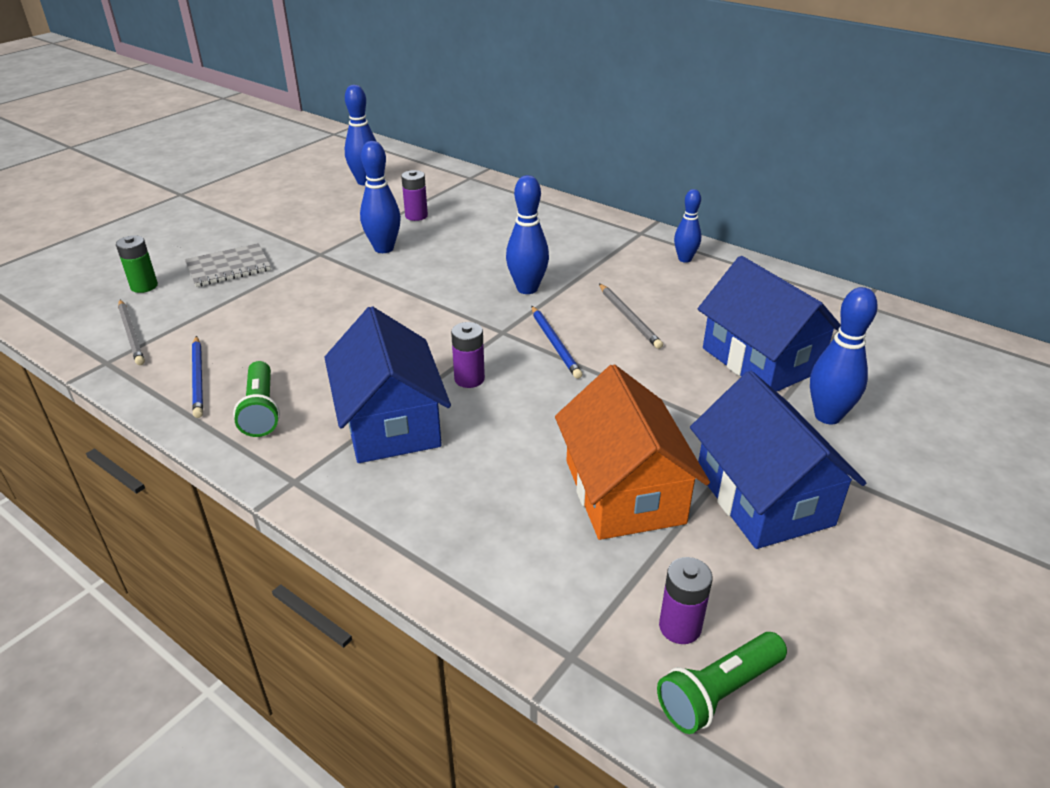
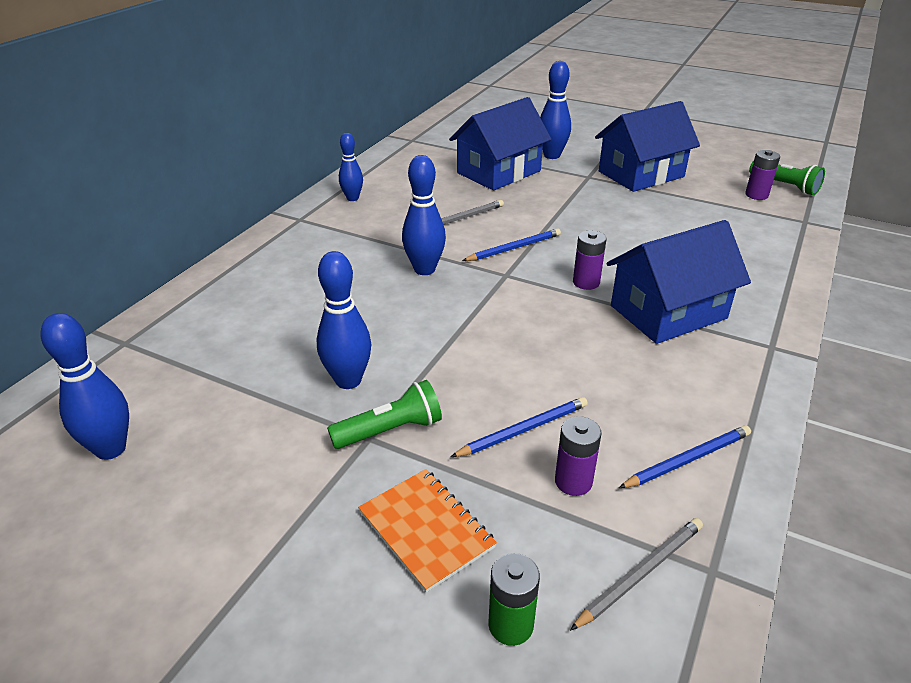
camera: 100 degrees left, 0 degrees up
grey notebook [185,243,271,287] -> orange notebook [358,469,497,593]
green flashlight [233,361,280,437] -> green flashlight moved to [327,380,442,449]
purple battery [401,170,428,221] -> purple battery moved to [555,416,602,496]
orange house [555,364,710,540] -> none
none -> blue pencil [451,397,588,457]

